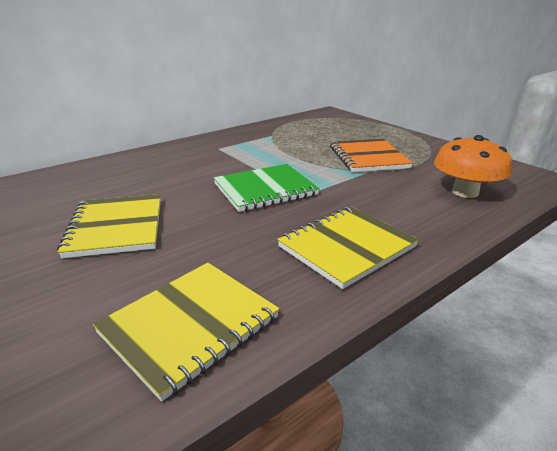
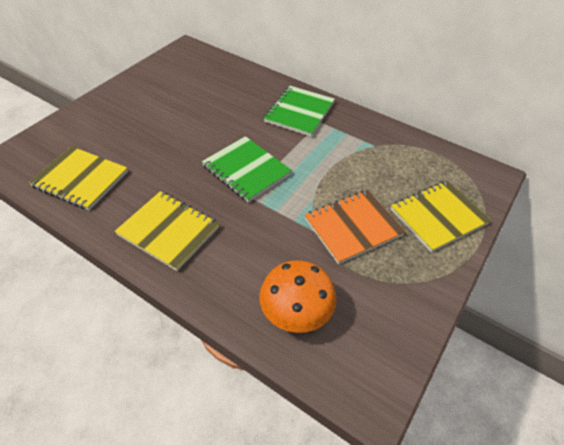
camera: 70 degrees right, 20 degrees up
yellow notebook [57,194,161,258] -> yellow notebook moved to [391,181,491,252]
none -> green notebook [264,86,335,136]

